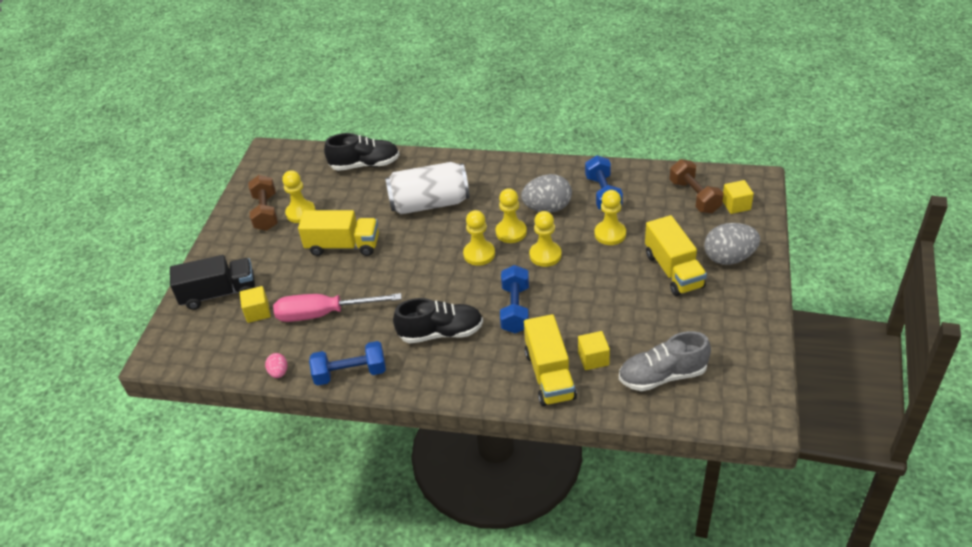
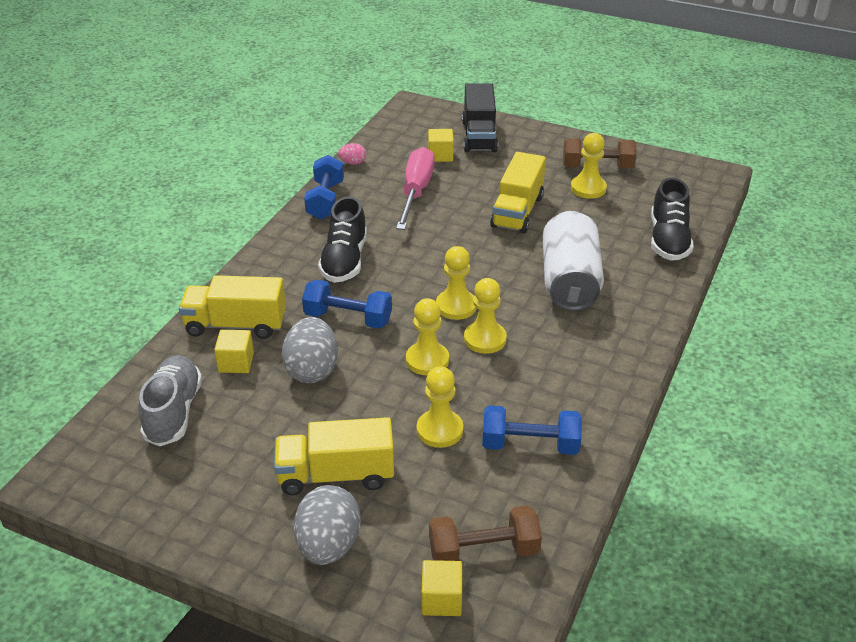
camera: 100 degrees right, 5 degrees down
grey egg [521,174,572,213] -> grey egg moved to [282,317,338,383]

